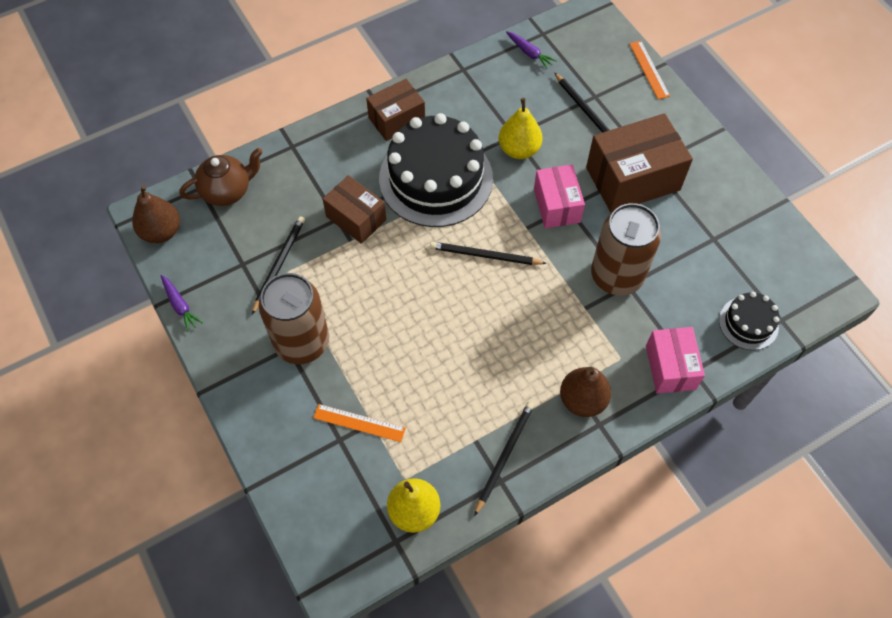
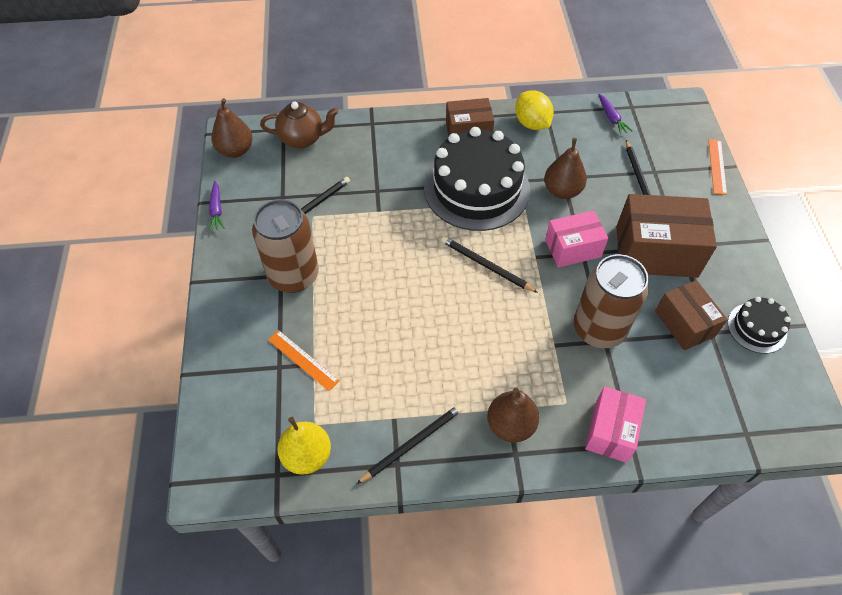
camera: 25 degrees right, 5 degrees down
brown box [323,175,386,244] -> brown box moved to [655,280,728,350]
yellow pear [499,98,542,159] -> brown pear [544,138,587,199]
pink box [534,165,585,228] -> pink box turned 60 degrees clockwise [545,211,609,267]
black cake [719,292,780,350] -> black cake moved to [728,297,791,354]
none -> yellow lemon [515,91,554,130]

